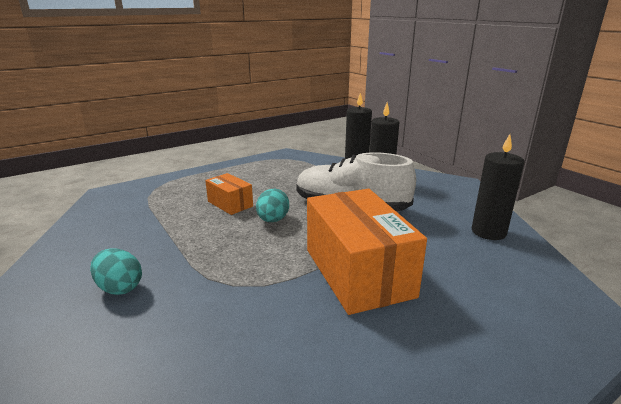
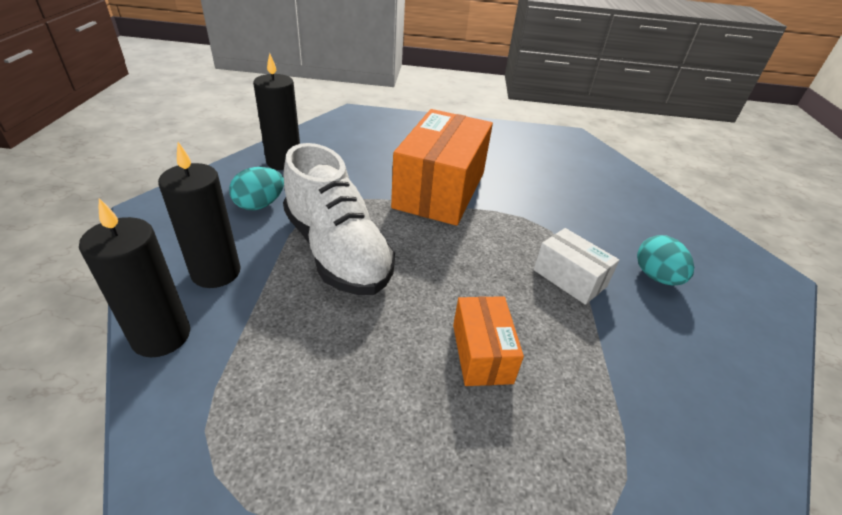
camera: 145 degrees left, 15 degrees up
turquoise egg [256,189,289,222] -> turquoise egg moved to [229,167,284,210]
none -> white box [533,228,620,305]

